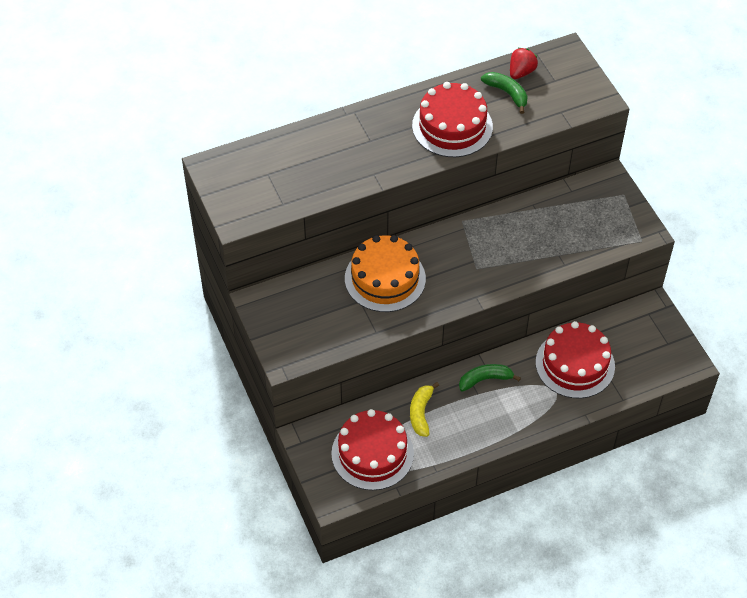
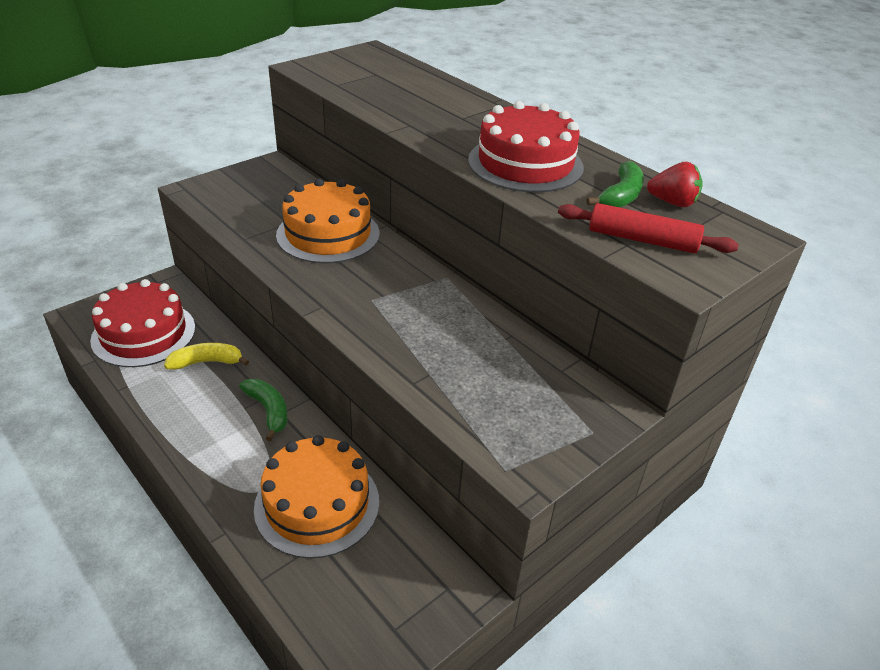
camera: 70 degrees right, 15 degrees down
red cake [536,321,615,398] -> orange cake [254,435,379,559]
none -> red rolling pin [558,203,739,253]

